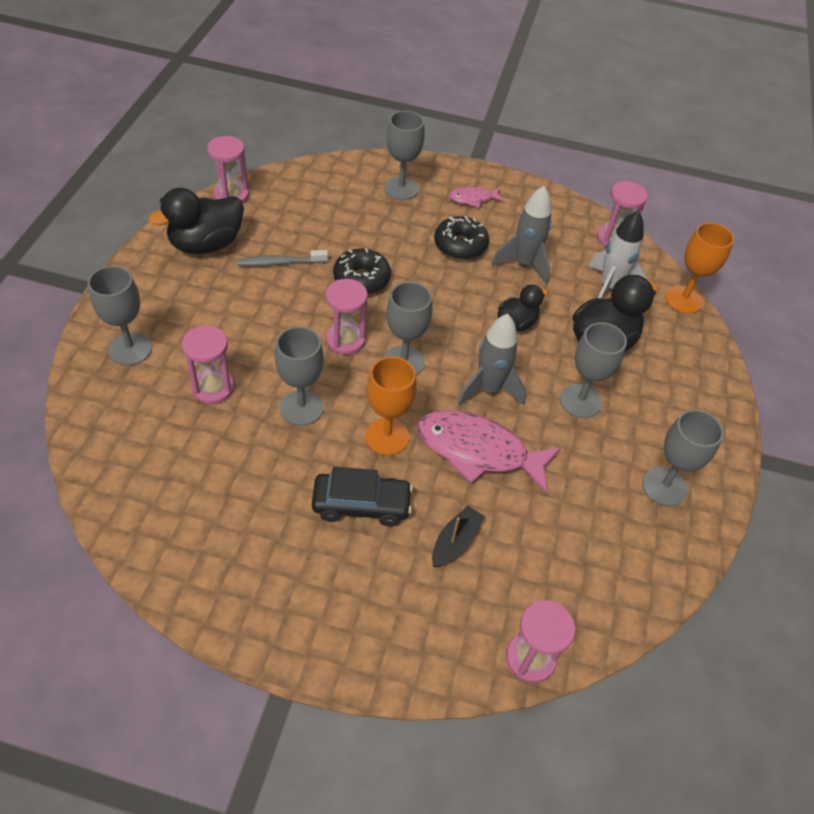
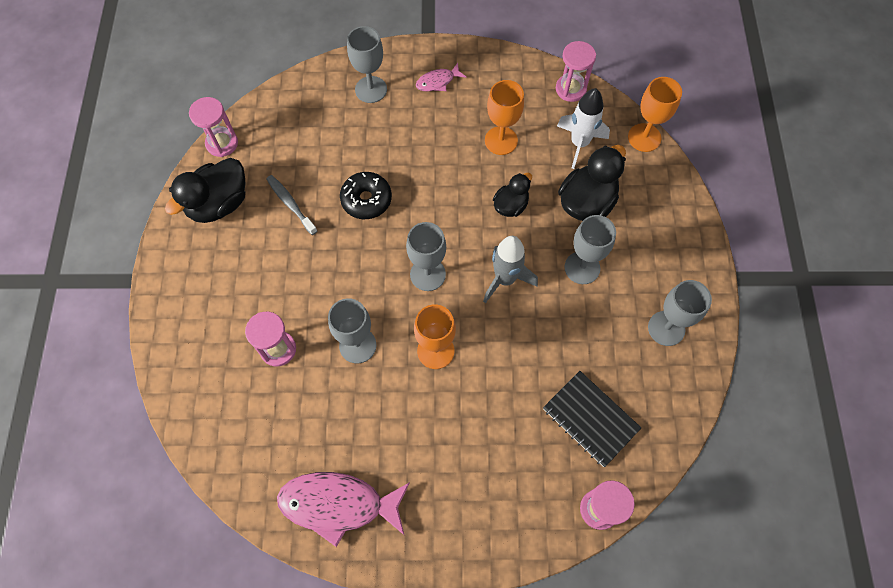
camera: 10 degrees left, 15 degrees up
grey goblet [88,266,152,365] -> none
grey toothbrush [237,250,328,266] -> grey toothbrush turned 75 degrees clockwise [266,175,317,235]
black car [312,467,413,526] -> none
pink hourglass [326,279,368,355] -> none
pink fish [417,410,561,494] -> pink fish moved to [277,472,410,547]
black boat [432,506,485,567] -> none
black donut [434,216,489,260] -> none
grey rocket [491,186,552,284] -> orange goblet [485,80,524,155]
none -> black notebook [543,371,641,467]

